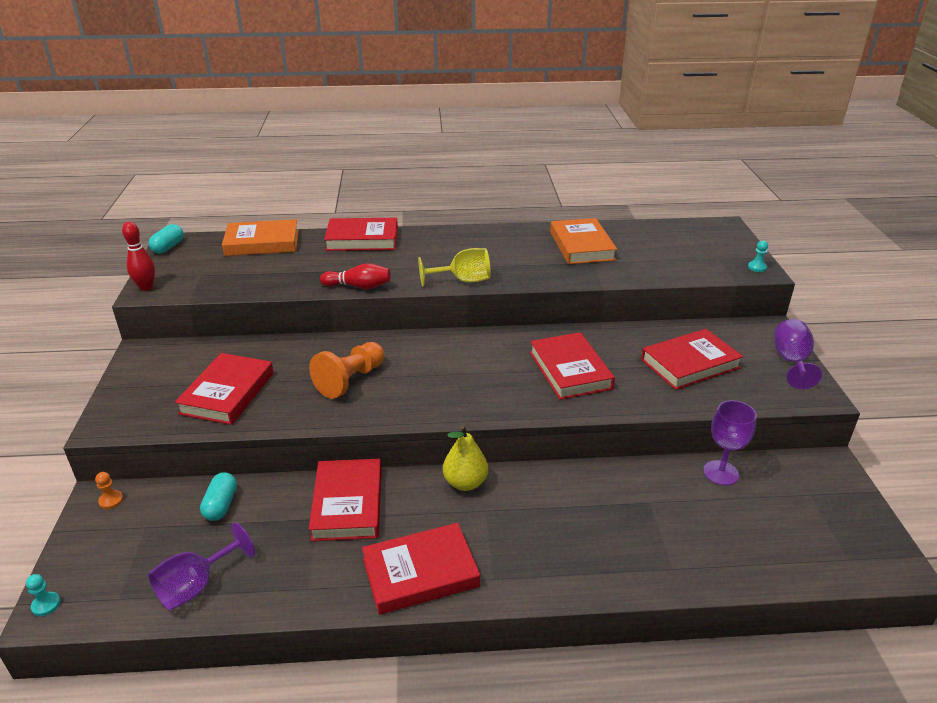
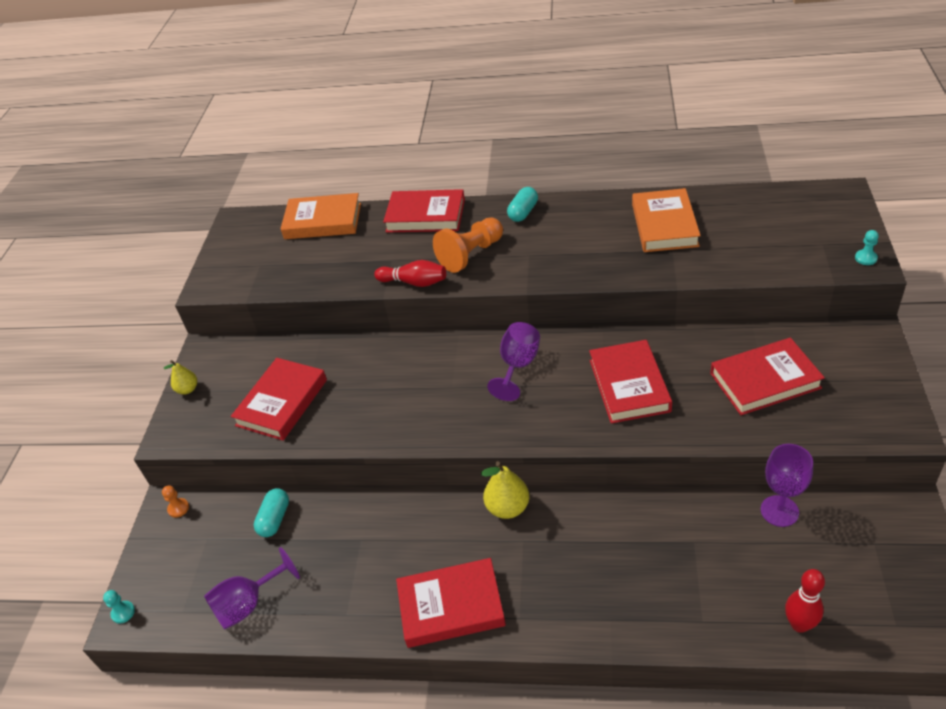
camera: 15 degrees right, 10 degrees up
red bowling pin [122,222,155,291] -> red bowling pin moved to [785,569,825,633]
turquoise capsule [149,224,184,253] -> turquoise capsule moved to [507,187,538,222]
orange pawn [309,342,385,399] -> orange pawn moved to [433,217,503,273]
red book [309,459,382,541] -> none
yellow goblet [418,248,491,287] -> none
purple goblet [774,319,822,389] -> purple goblet moved to [487,322,540,401]
none -> yellow pear [164,360,197,394]

